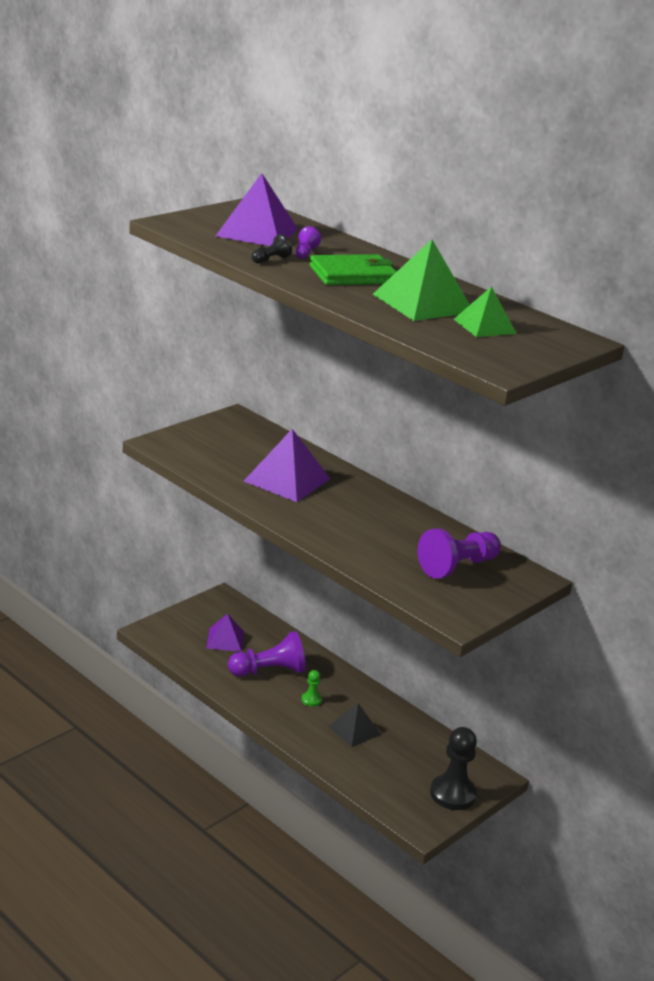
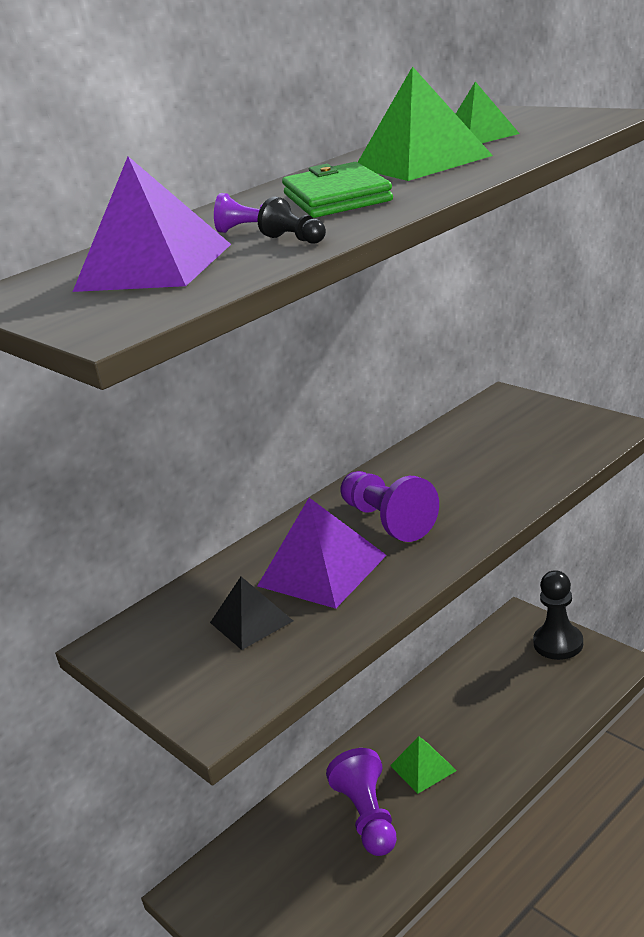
camera: 80 degrees left, 0 degrees up
purple pyramid [206,614,244,652] -> none
green pawn [301,670,322,707] -> green pyramid [390,736,457,794]
black pyramid [328,703,381,747] -> black pyramid moved to [210,577,293,650]
purple pawn [418,528,501,579] -> purple pawn moved to [341,471,439,542]

